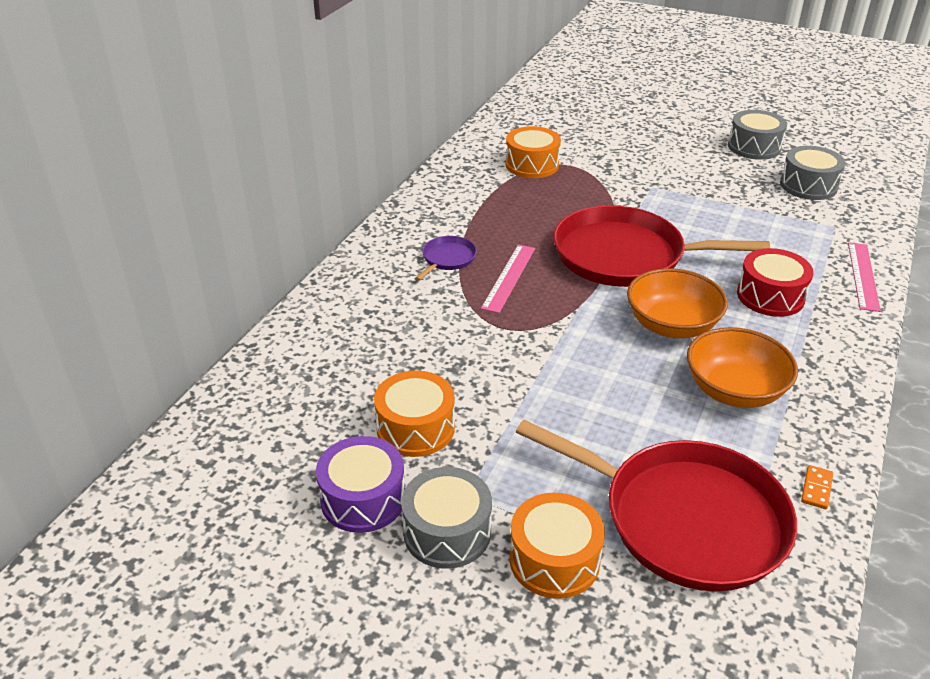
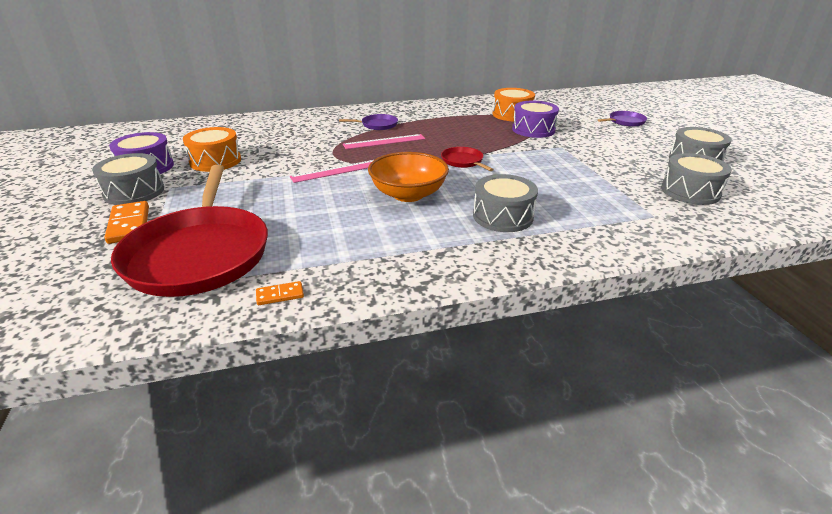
camera: 50 degrees right, 5 degrees down
orange drum [509,493,605,599] -> orange domino [104,201,149,244]
red pan [554,205,770,287] -> red pan [441,147,494,171], size x0.42
orange bowl [687,327,798,408] -> none
red drum [737,248,814,317] -> grey drum [473,174,538,232]
pink ruler [848,243,881,312] -> pink ruler moved to [290,160,373,183]
none -> purple drum [512,101,559,138]
none -> purple pan [598,111,647,127]

